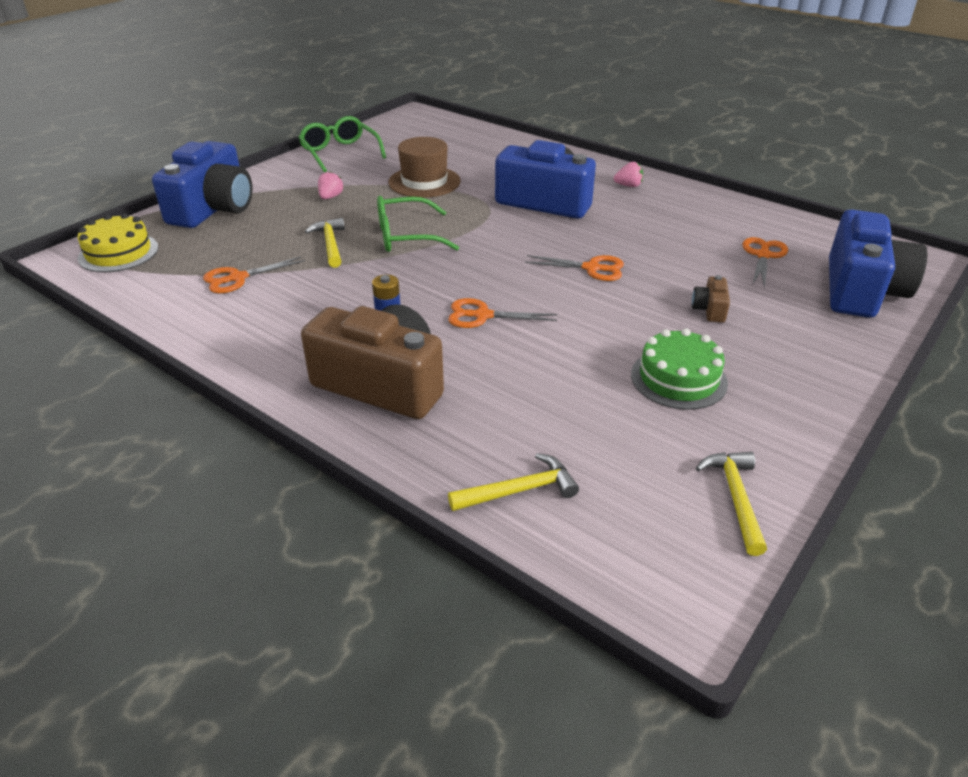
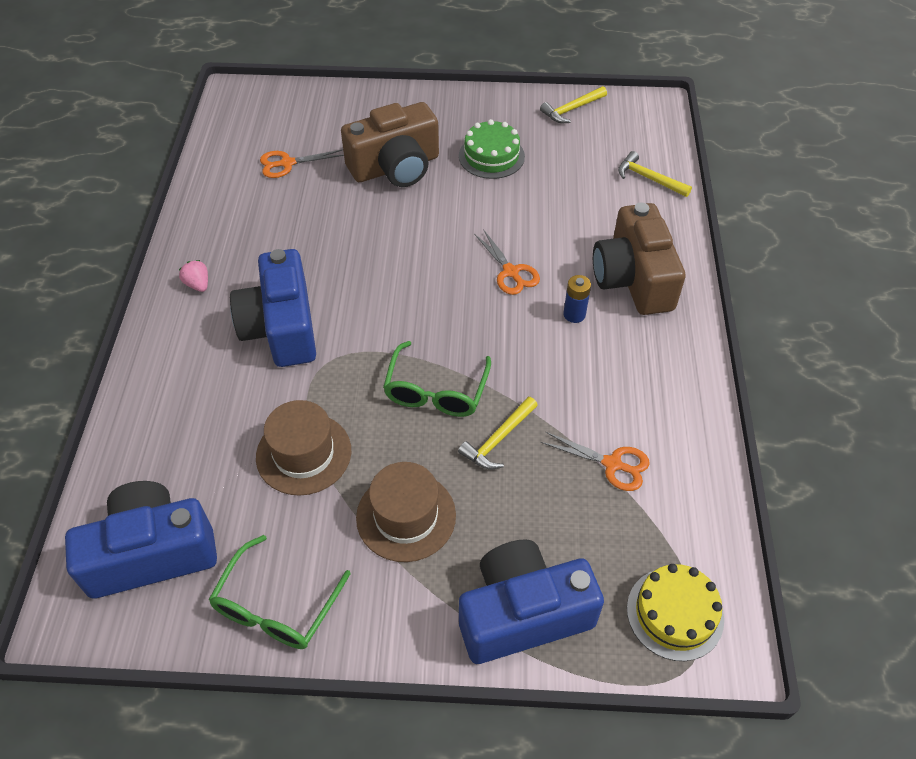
camera: 125 degrees left, 15 degrees up
pink strawberry [318,171,344,199] -> brown hat [356,462,456,562]
green glasses [377,196,460,252] -> green glasses turned 60 degrees clockwise [383,341,491,417]
orange scissors [525,255,624,281] -> none
brown camera [692,275,730,323] -> brown camera [341,102,439,187], size x2.45
blue camera [829,209,927,318] -> blue camera moved to [65,481,217,598]

